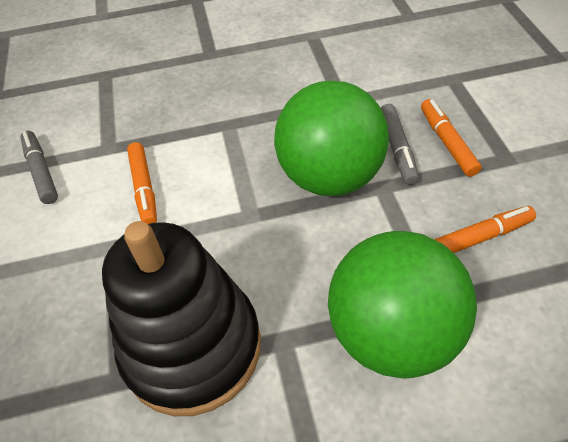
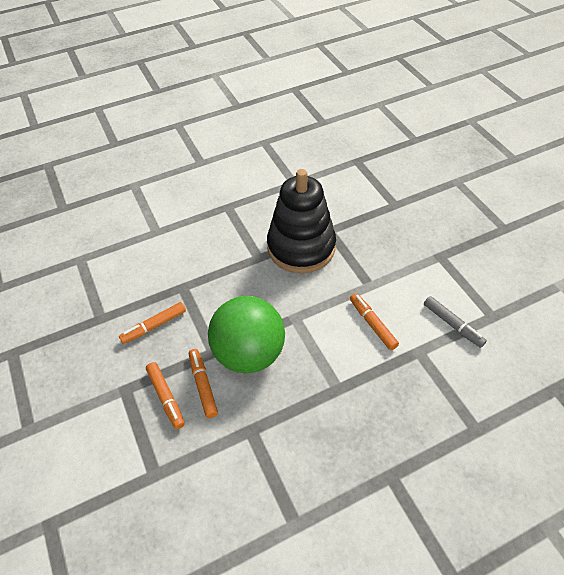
camera: 165 degrees right, 0 degrees up
green ball [328,231,477,378] -> none
grey marker [381,104,419,185] -> orange marker [189,349,218,418]

